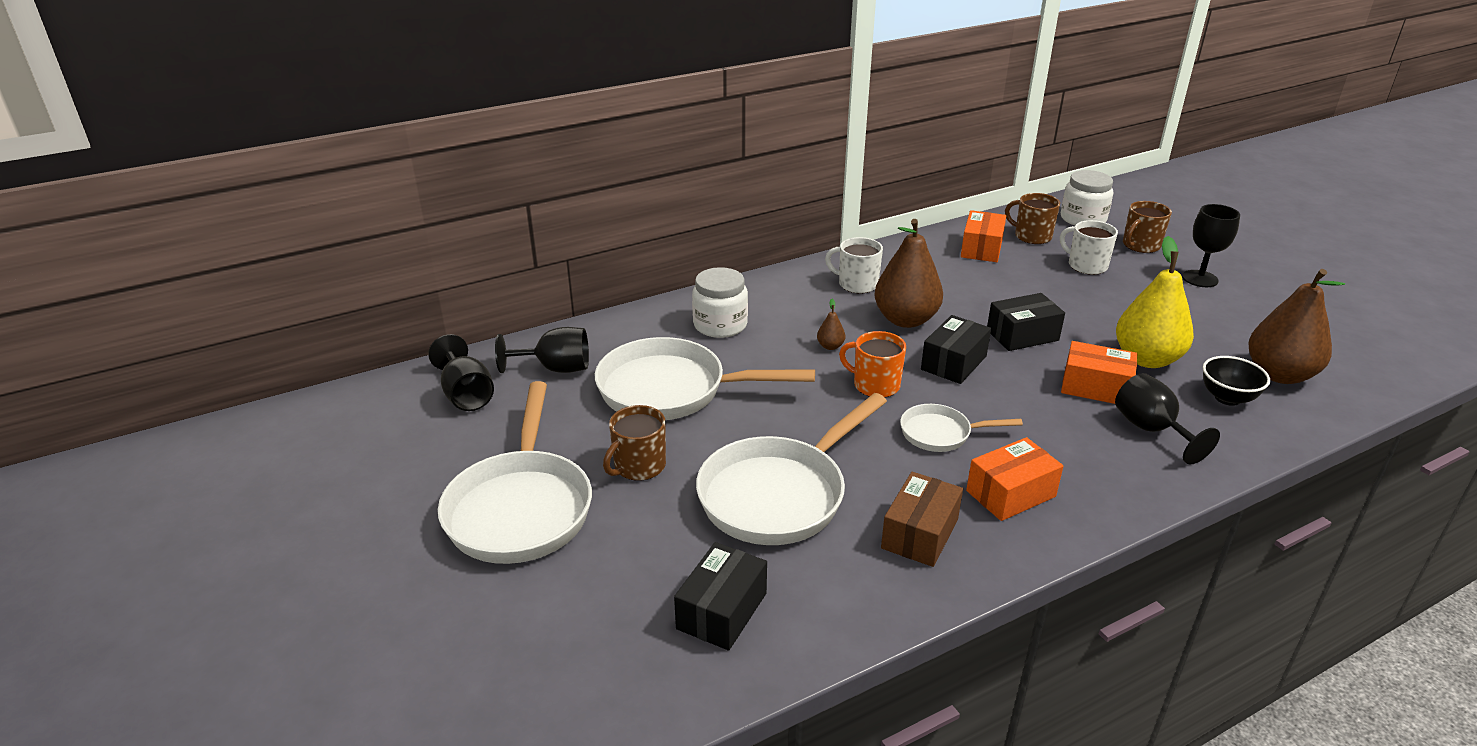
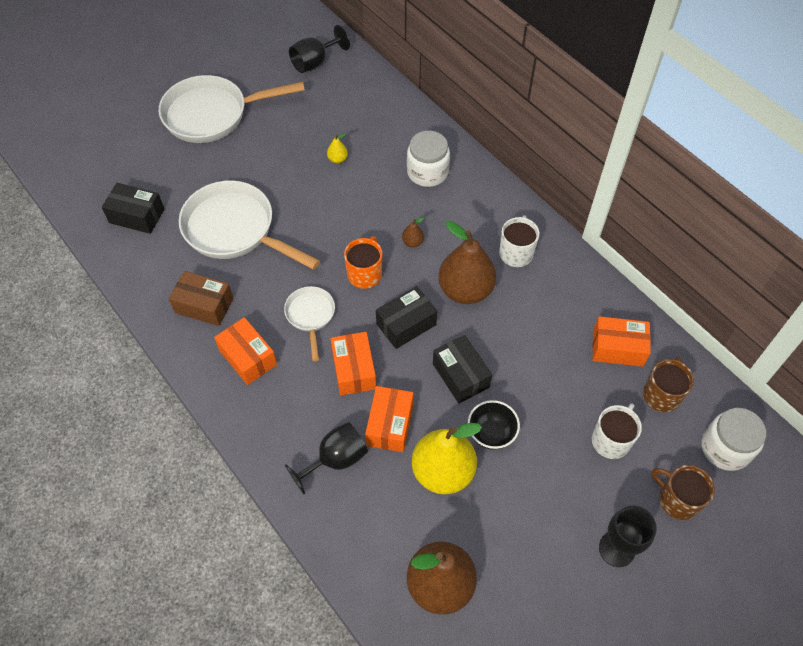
camera: 80 degrees right, 25 degrees up
black goblet [495,327,589,373] -> none
white pan [595,337,815,420] -> yellow pear [327,133,348,163]
brown mug [603,405,666,481] -> none
black box [921,315,991,384] -> black box turned 60 degrees counterclockwise [376,286,437,349]
black bowl [1203,356,1270,406] -> black bowl moved to [468,400,520,450]
none -> orange box [330,332,376,395]

